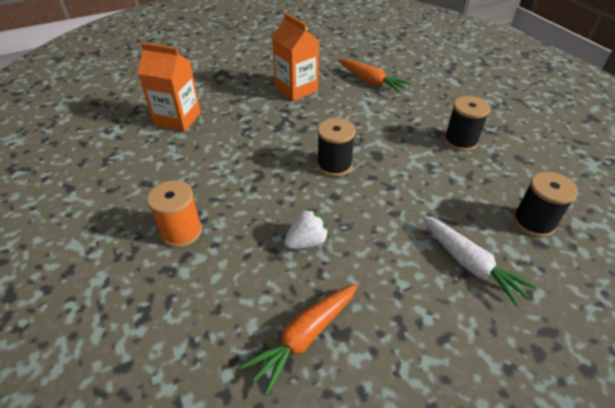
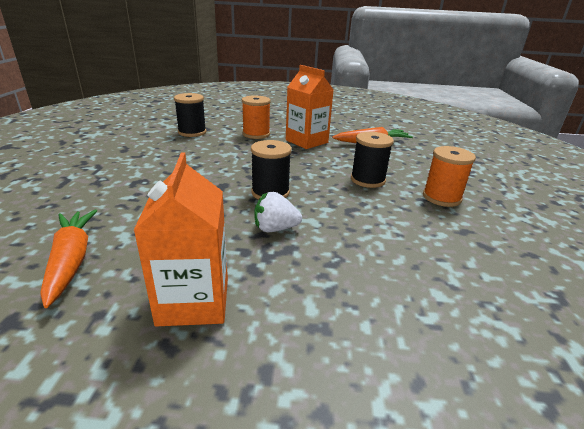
camera: 150 degrees left, 15 degrees down
orange carton [138,43,201,132] -> orange carton moved to [286,65,334,149]
white strawberry [285,208,329,249] -> white strawberry moved to [254,192,302,232]
white carrot [422,215,538,307] -> orange spool [242,95,271,139]
black spool [444,96,490,151] -> black spool moved to [351,132,394,188]

